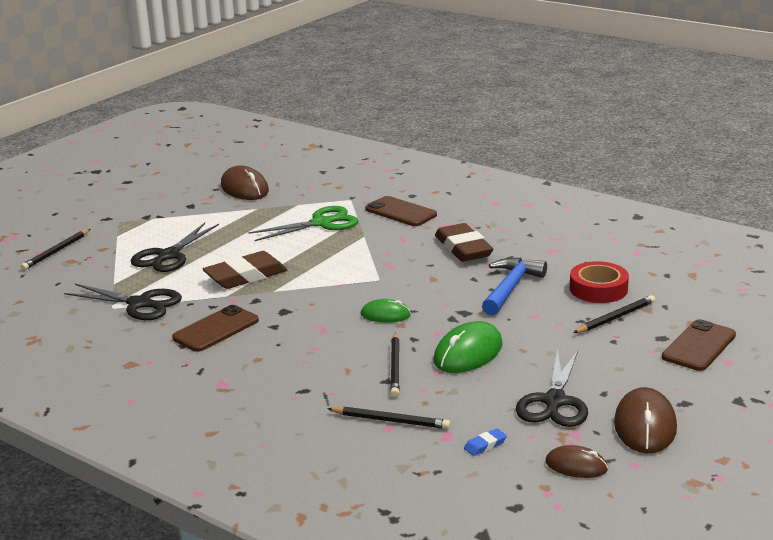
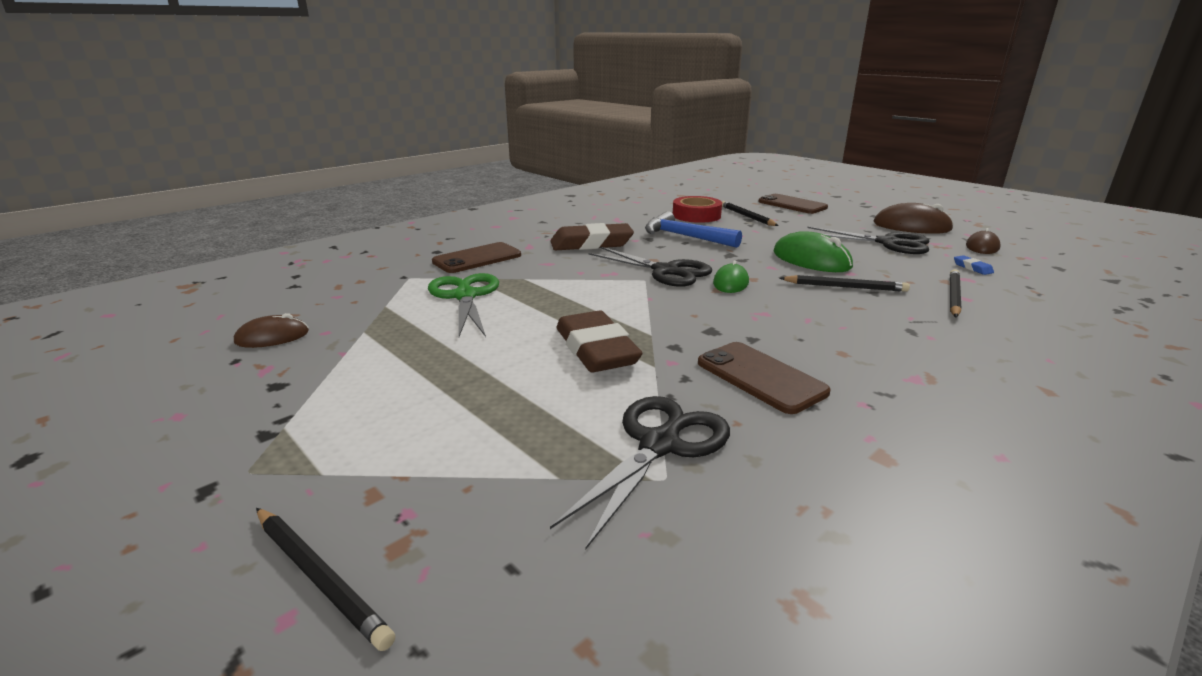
camera: 80 degrees left, 0 degrees up
black scissors [131,223,219,272] -> black scissors moved to [588,247,712,287]
brown mouse [221,165,269,200] -> brown mouse [234,313,309,348], size x0.60

